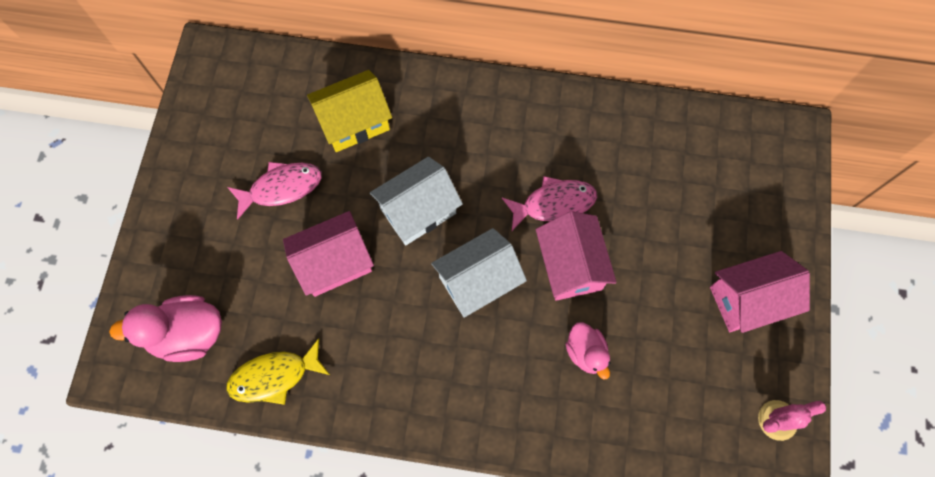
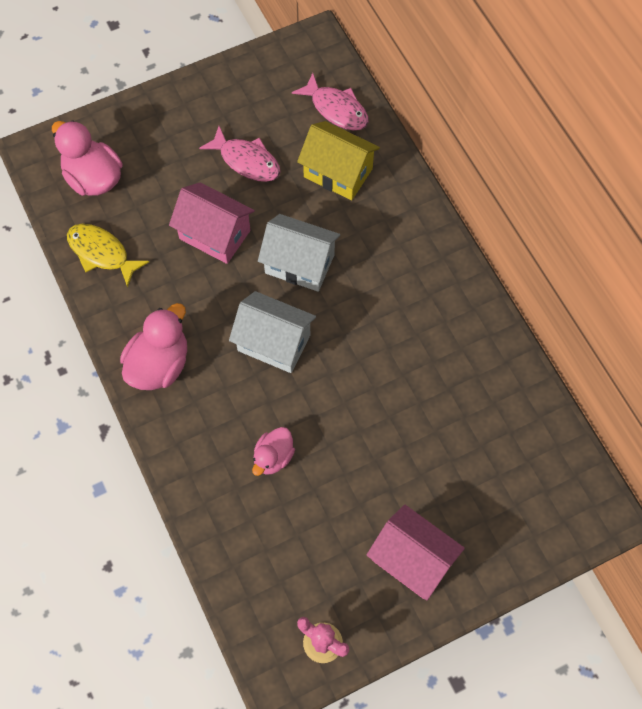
camera: 55 degrees right, 5 degrees down
pink fish [502,176,597,231] -> pink fish moved to [292,73,369,131]
pink house [536,211,617,301] -> none
none -> pink duck [120,303,187,390]

